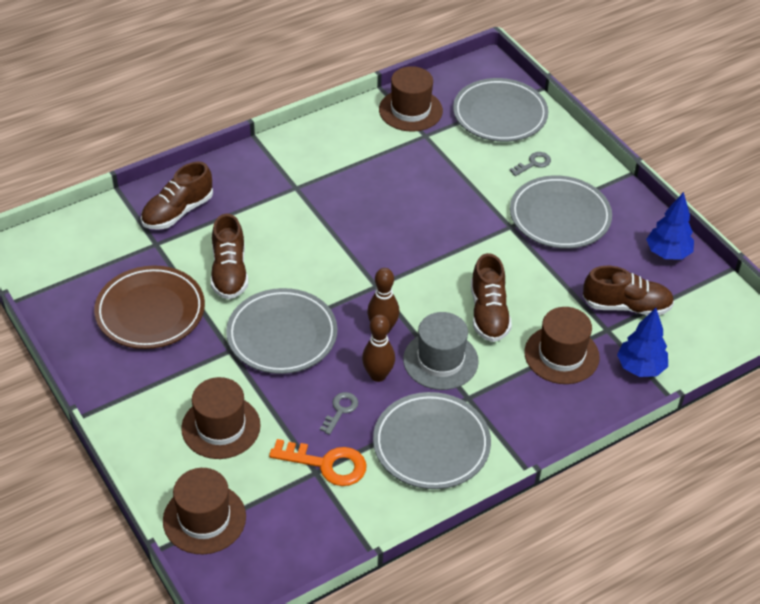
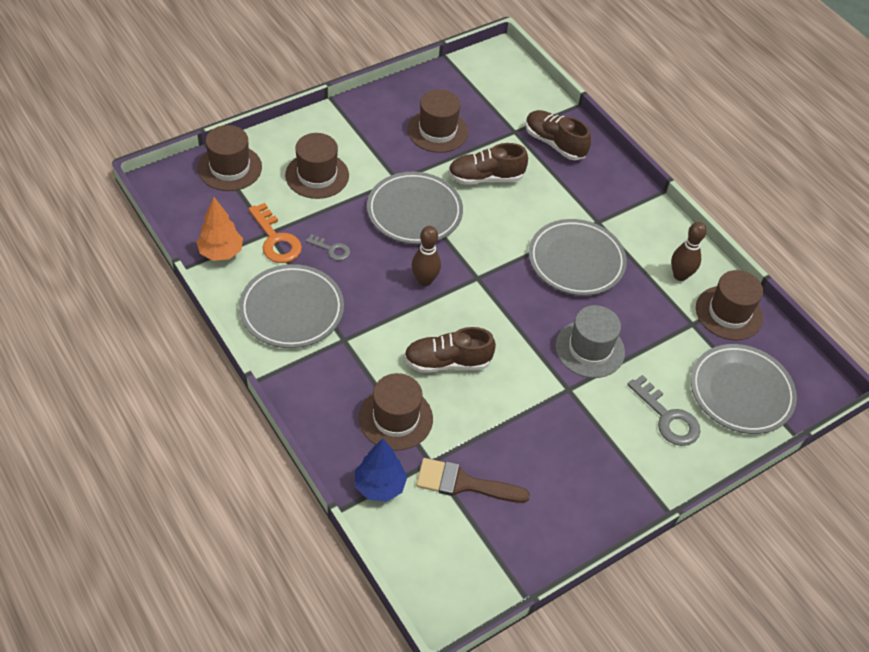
camera: 85 degrees right, 5 degrees up
brown plate [94,265,205,349] -> brown hat [407,89,468,153]
orange key [269,439,366,486] -> orange key turned 45 degrees counterclockwise [249,203,302,263]
brown bowling pin [362,314,395,382] -> brown bowling pin moved to [671,222,707,281]
grey hat [403,312,479,390] -> grey hat moved to [555,305,625,378]
grey key [509,152,551,176] -> grey key [627,375,700,446], size x1.73
grey plate [510,175,612,249] -> grey plate moved to [529,219,627,296]
brown shoe [583,266,674,315] -> brown brush [416,458,530,503]
blue tree [646,192,694,260] -> none
none -> orange tree [196,197,243,261]

